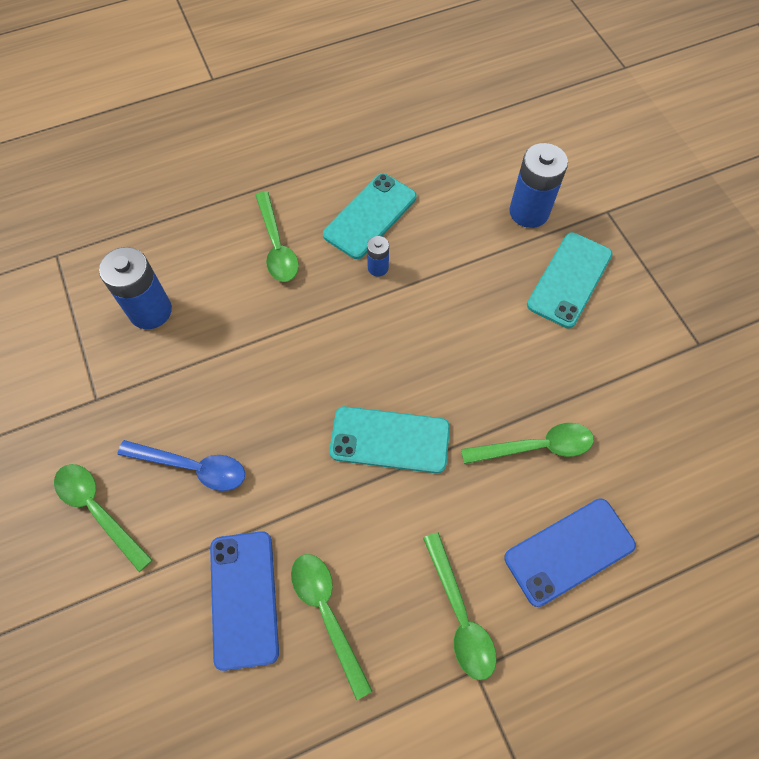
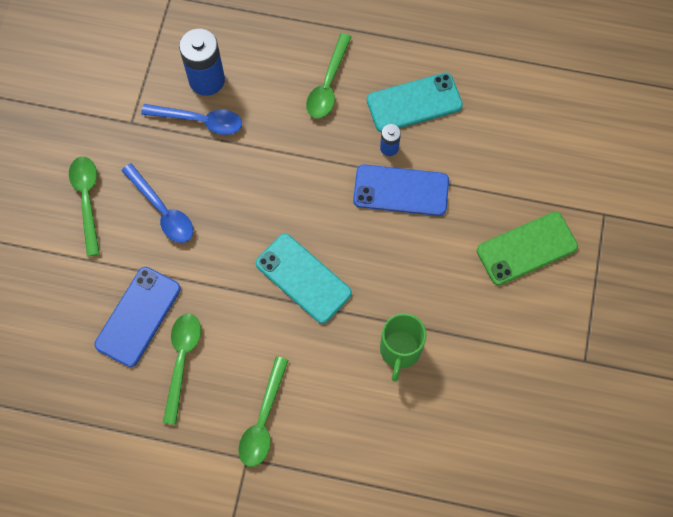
camera: 35 degrees right, 5 degrees up
green spoon [461,423,594,464] -> green mug [380,313,427,382]
blue phone [504,498,636,607] -> blue phone moved to [353,164,449,216]
blue battery [509,143,568,228] -> none
turquoise phone [527,232,612,328] -> green phone [477,212,578,285]
none -> blue spoon [141,104,242,135]

